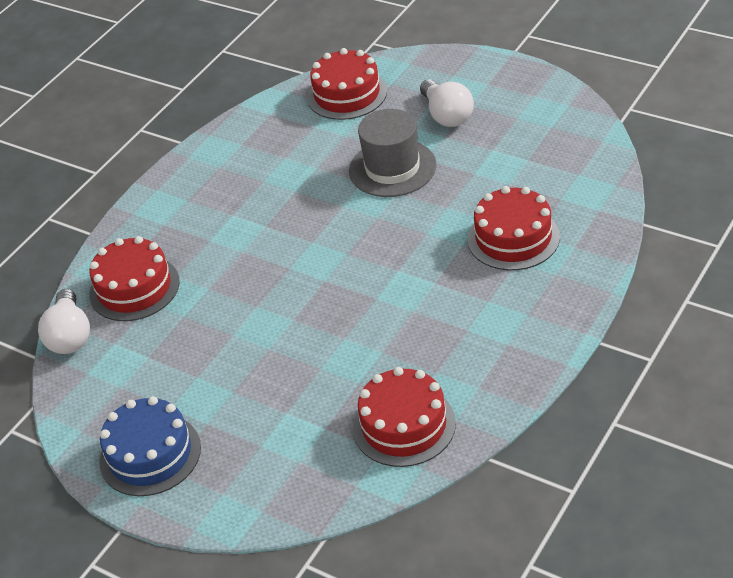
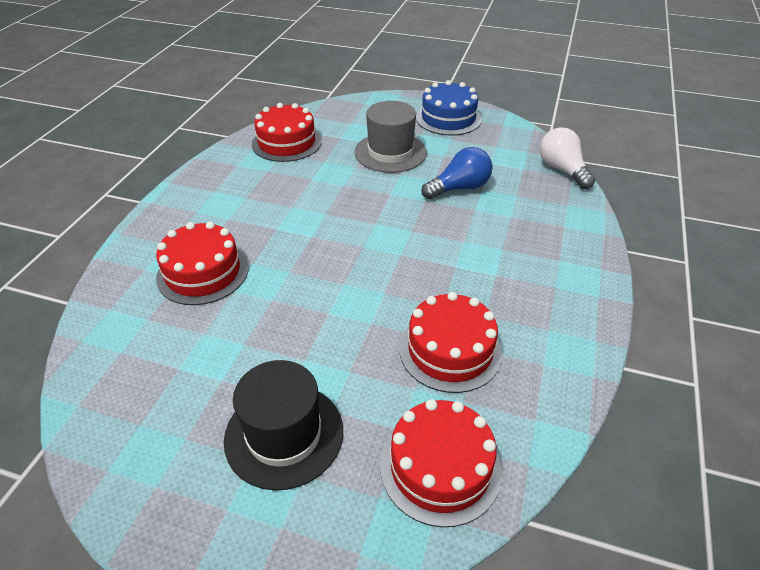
camera: 160 degrees right, 0 degrees up
red cake [89,236,180,321] -> red cake moved to [399,292,502,393]
grey hat [349,109,437,197] -> grey hat moved to [354,101,427,173]
white light bulb [420,79,474,127] -> black hat [224,360,343,490]
none -> blue light bulb [421,147,492,199]

